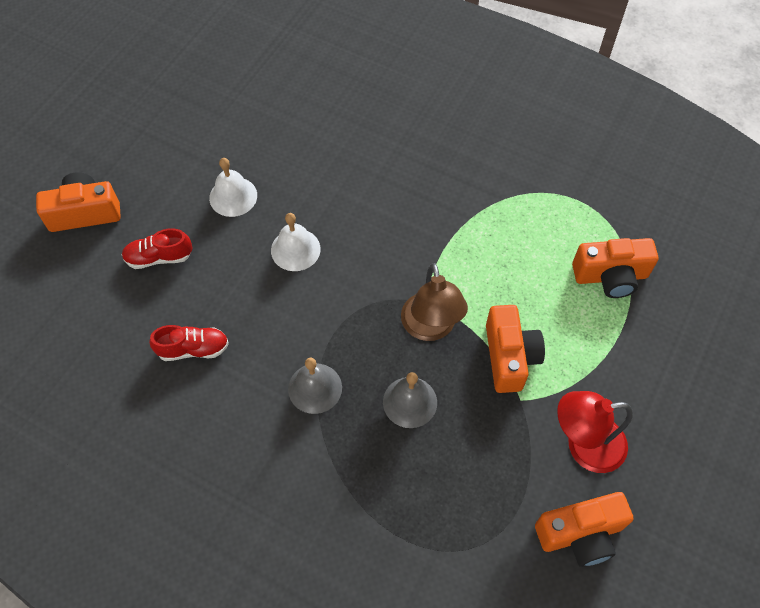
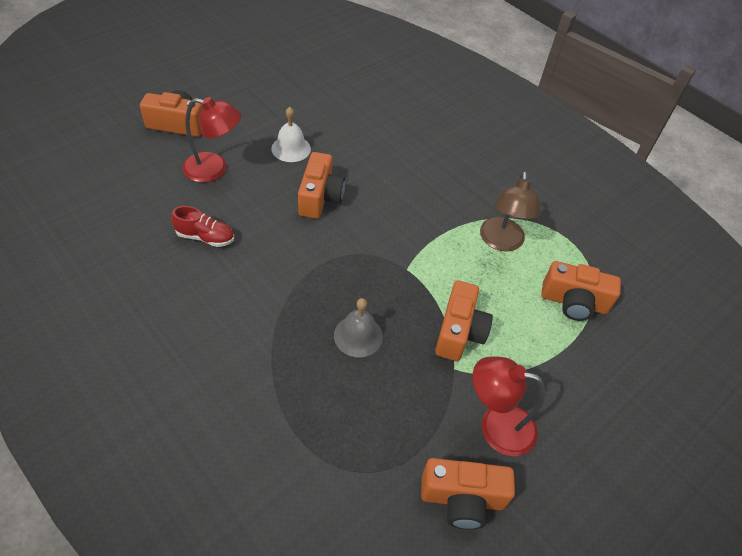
camera: 15 degrees right, 10 degrees down
red shoe [122,228,193,269] -> red lamp [182,97,241,183]
white bell [271,213,321,271] -> orange camera [298,152,345,219]
grey bell [288,358,342,414] -> none
brown lamp [401,263,468,341] -> brown lamp moved to [480,171,541,251]

